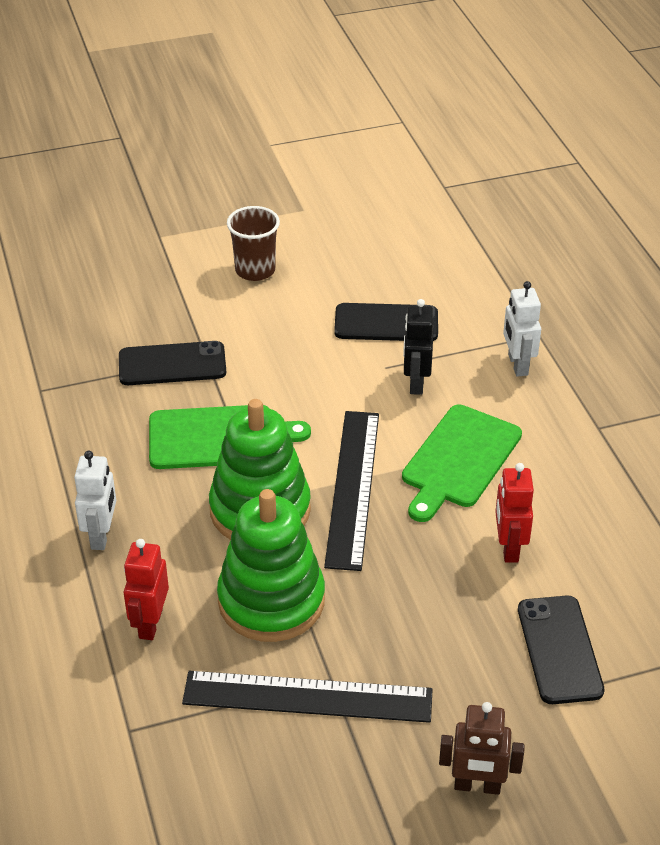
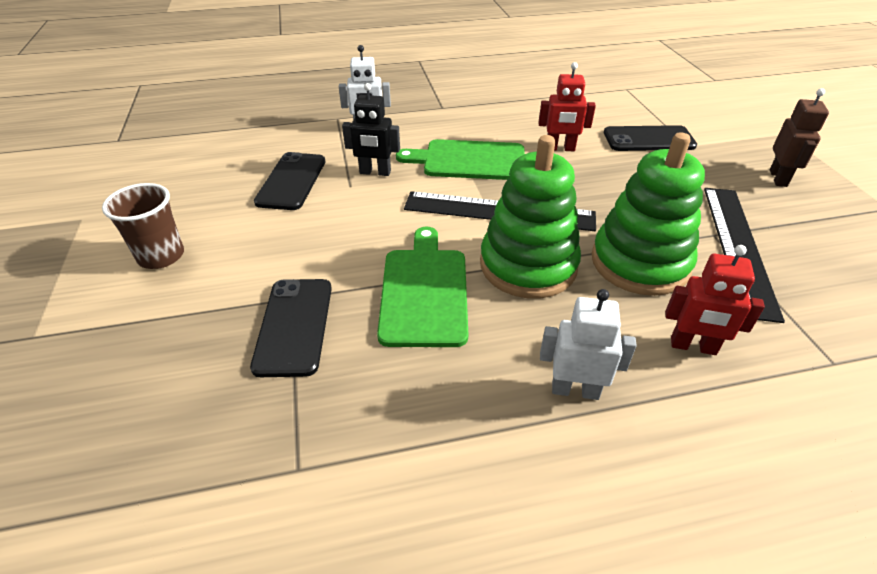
camera: 85 degrees left, 0 degrees up
green cutting board [402,404,522,522] -> green cutting board turned 150 degrees clockwise [396,139,525,180]

